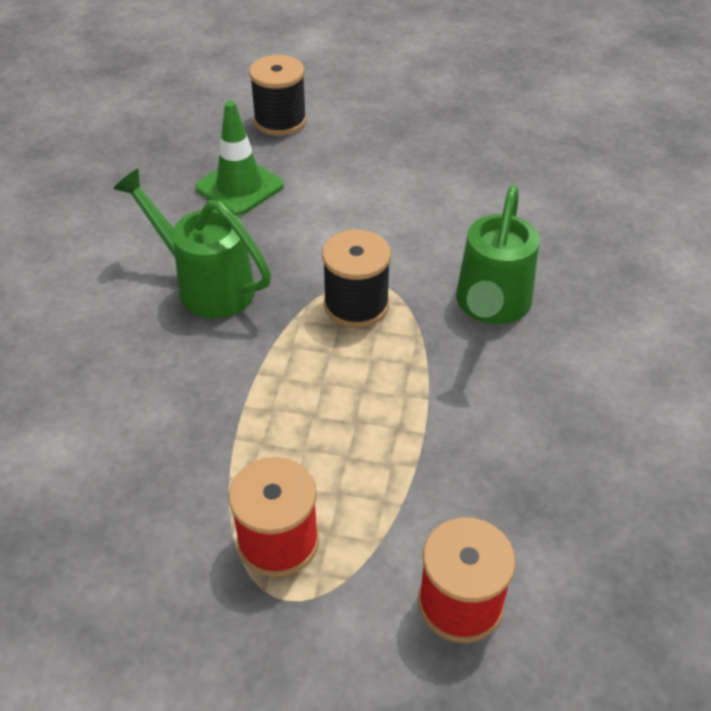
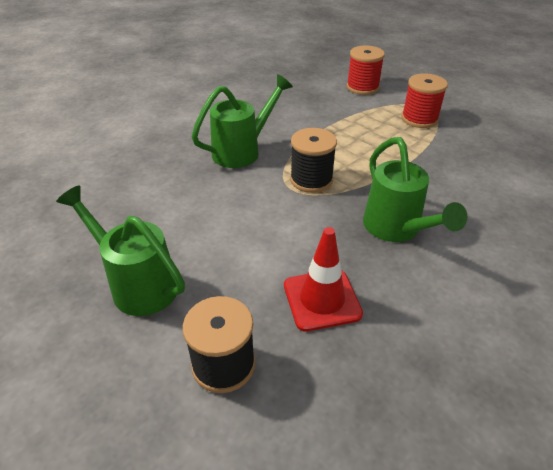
camera: 145 degrees left, 5 degrees down
green traffic cone [195,101,284,215] -> red traffic cone [284,227,363,332]
none -> green watering can [56,185,185,316]

